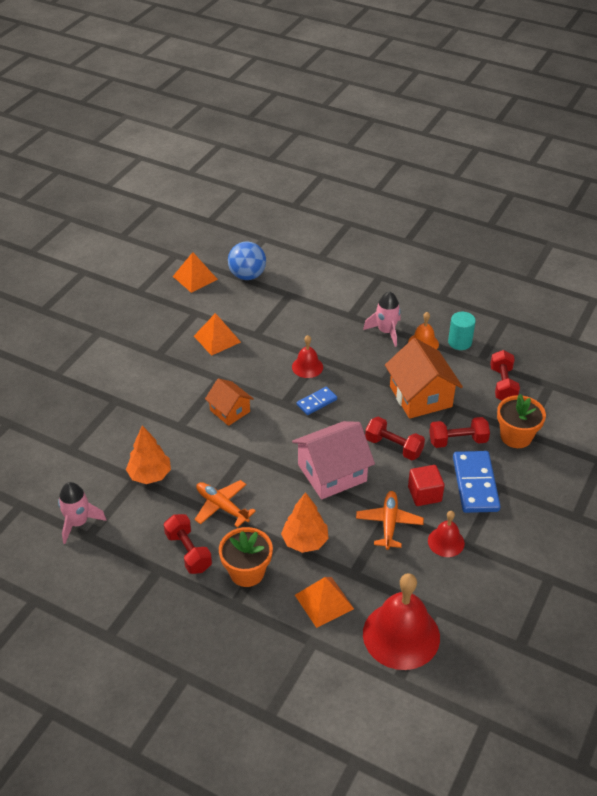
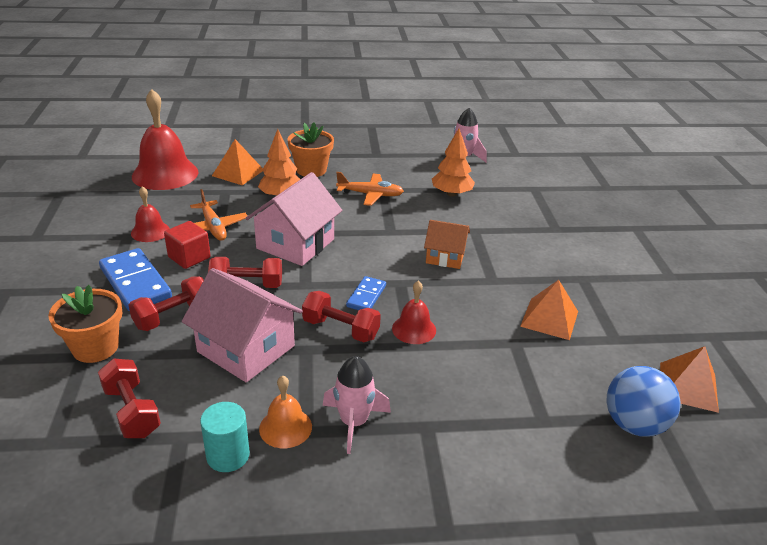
camera: 145 degrees right, 10 degrees down
red dumbbell [164,514,212,574] -> red dumbbell moved to [302,291,381,342]
orange house [385,338,463,419] -> pink house [182,268,303,382]

